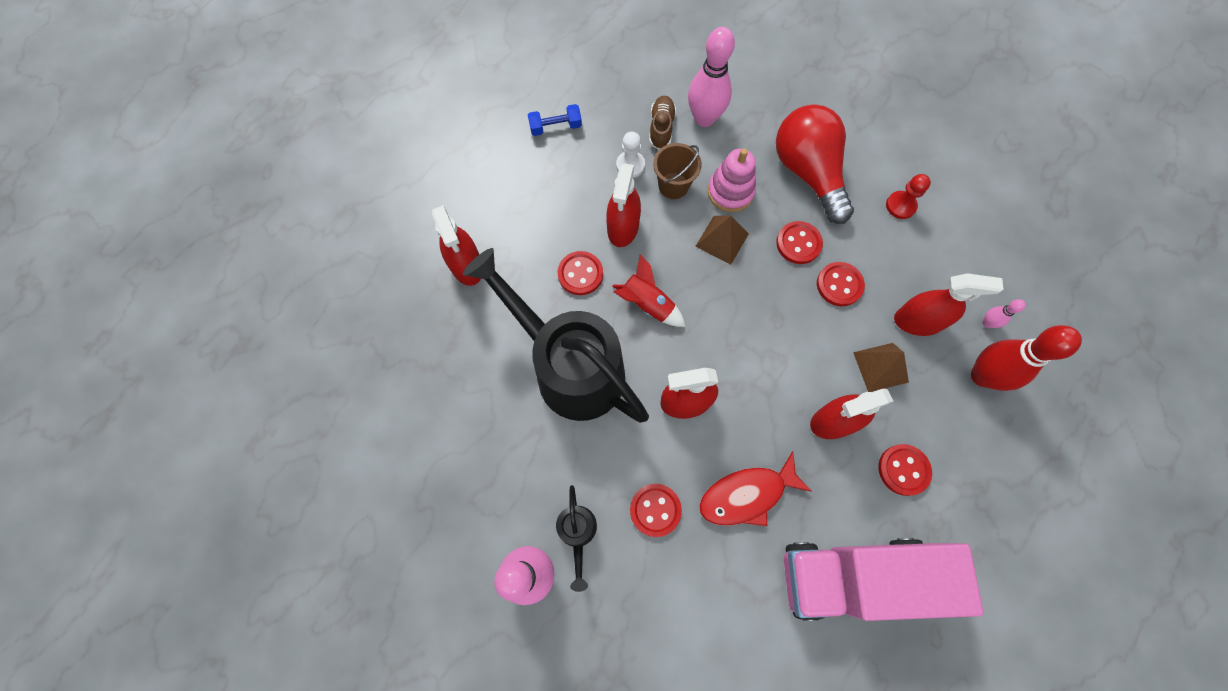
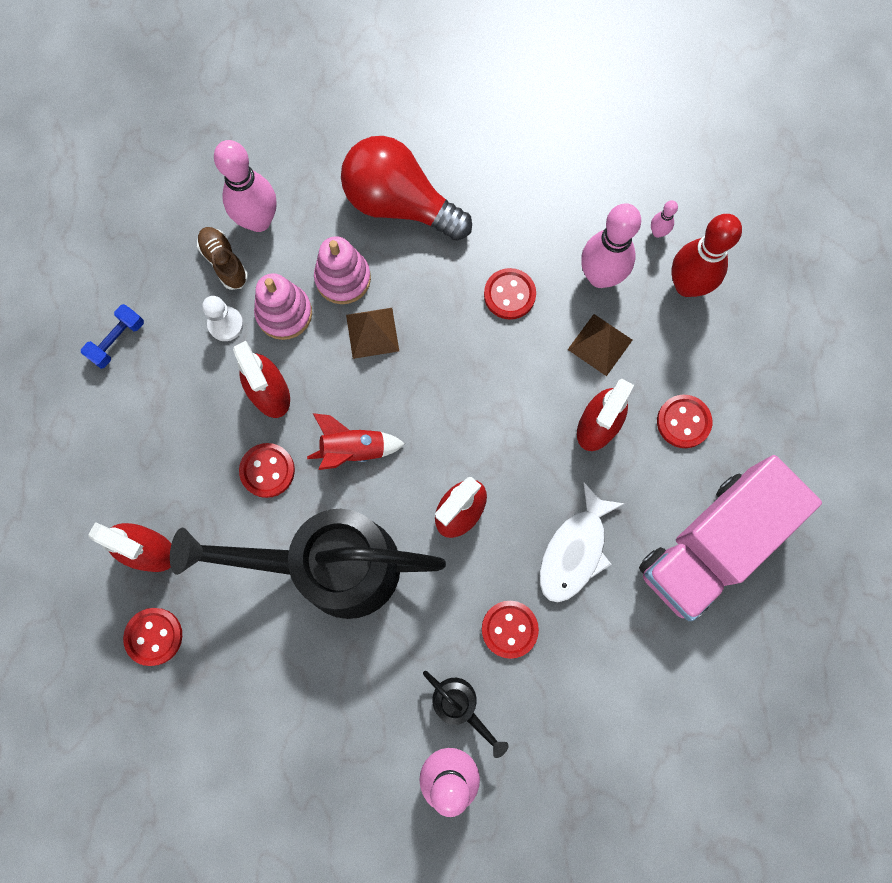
camera: 40 degrees left, 5 degrees up
brown bucket [653,143,702,199] -> pink stacking toy [254,273,312,340]
red fish [699,451,812,526] -> white fish [540,482,625,602]
red button [776,221,823,264] -> red button moved to [123,608,182,666]
red pawn [886,174,931,219] -> none
red spray bottle [894,273,1003,336] -> pink bowling pin [581,203,641,288]

